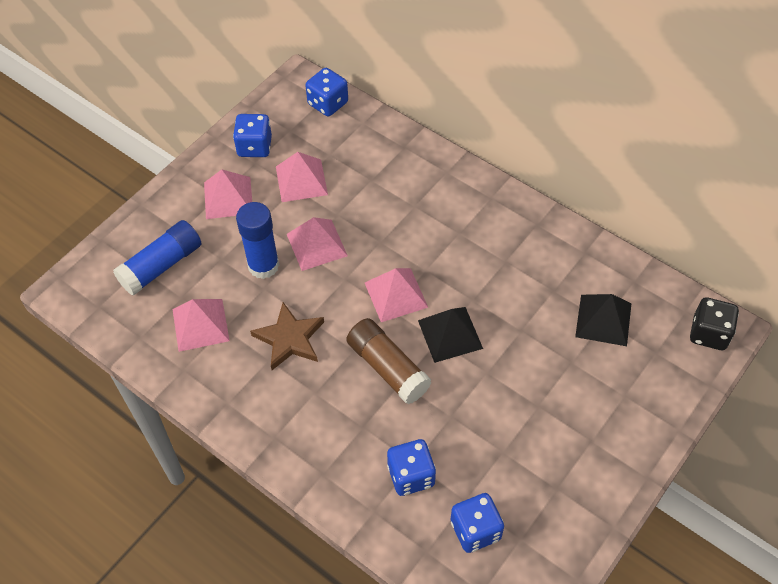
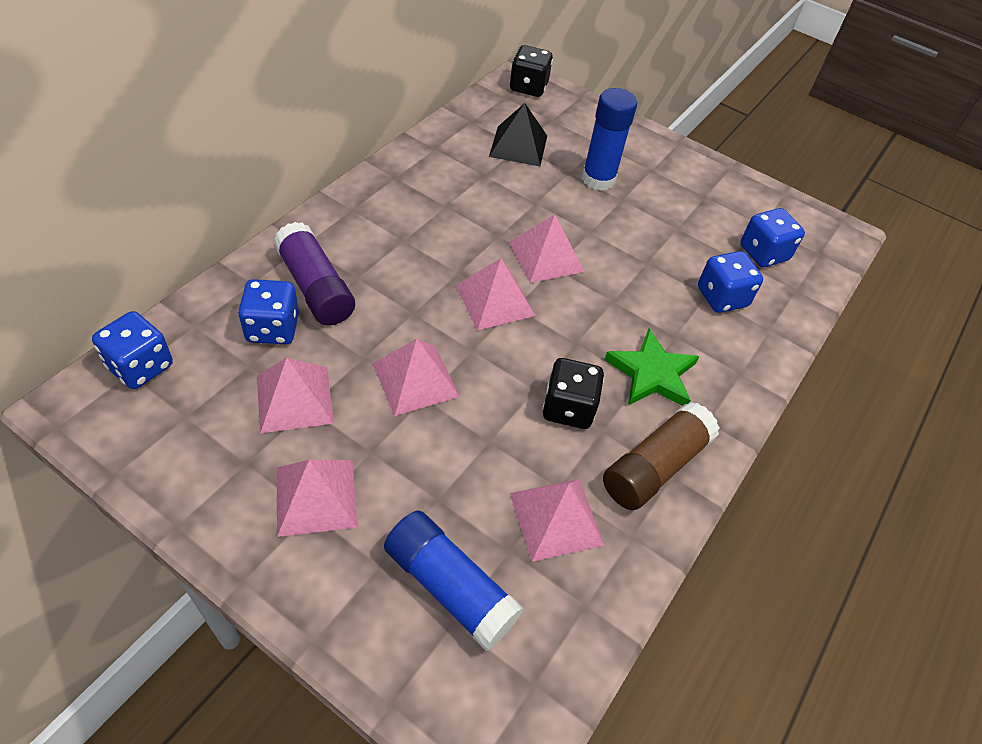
camera: 100 degrees left, 5 degrees down
blue dice [233,114,272,157] -> blue dice moved to [238,279,299,344]
blue glue stick [236,202,279,279] -> blue glue stick moved to [582,88,637,191]
brown star [250,302,324,370] -> black dice [542,358,604,429]
brown glue stick [346,318,432,404] -> brown glue stick moved to [603,402,720,510]
black pyramid [418,307,483,363] -> pink pyramid [509,214,584,283]
none -> purple glue stick [273,222,355,325]
none -> green star [604,329,699,406]

